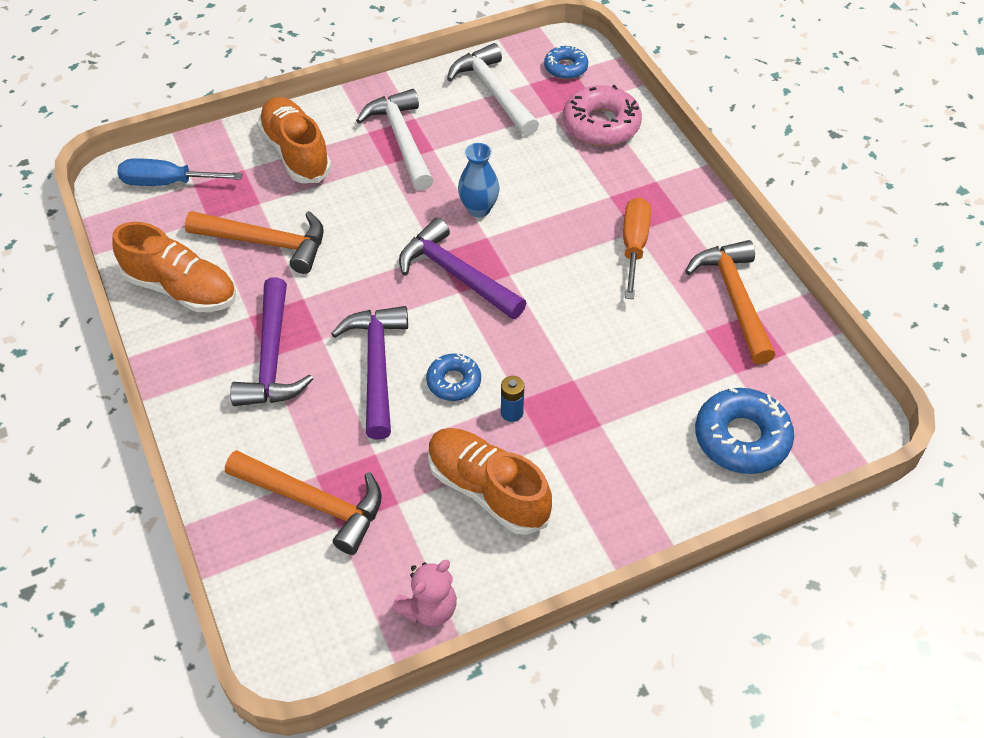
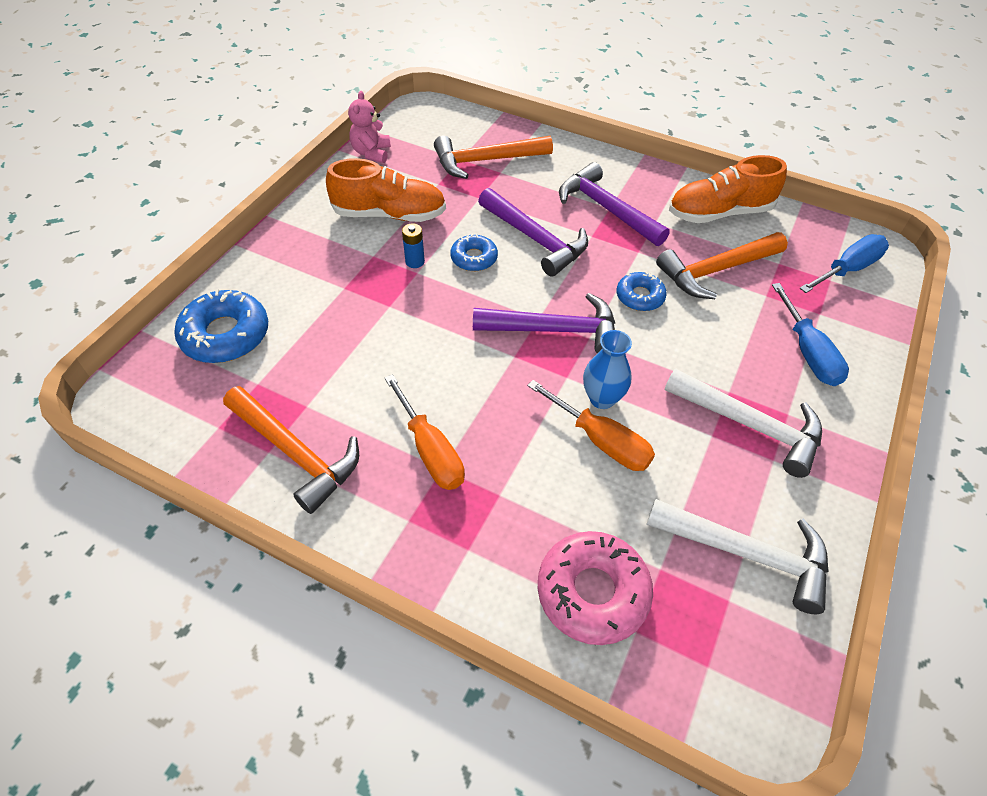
camera: 140 degrees right, 0 degrees up
orange shoe [258,97,332,183] -> blue screwdriver [772,283,849,386]
blue donut [544,46,588,79] -> blue donut moved to [617,271,667,311]
none -> orange screwdriver [527,380,655,471]

